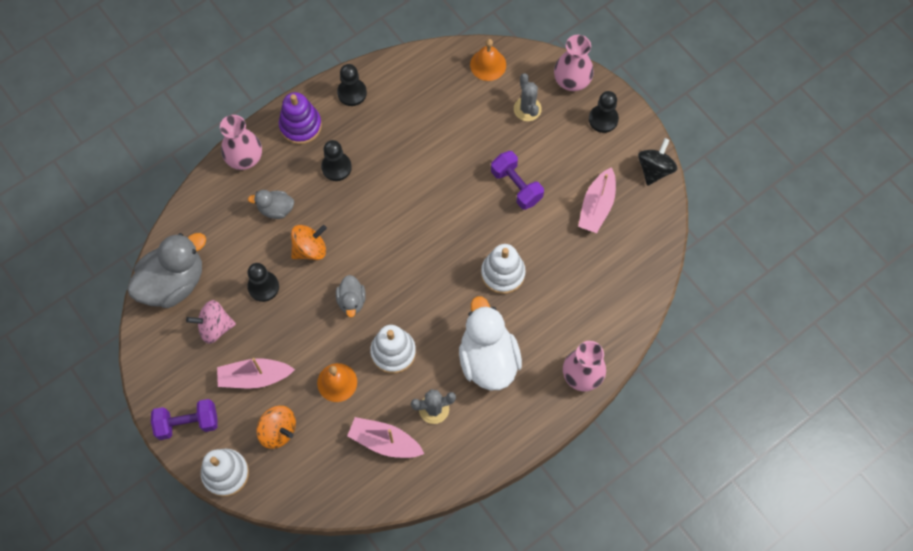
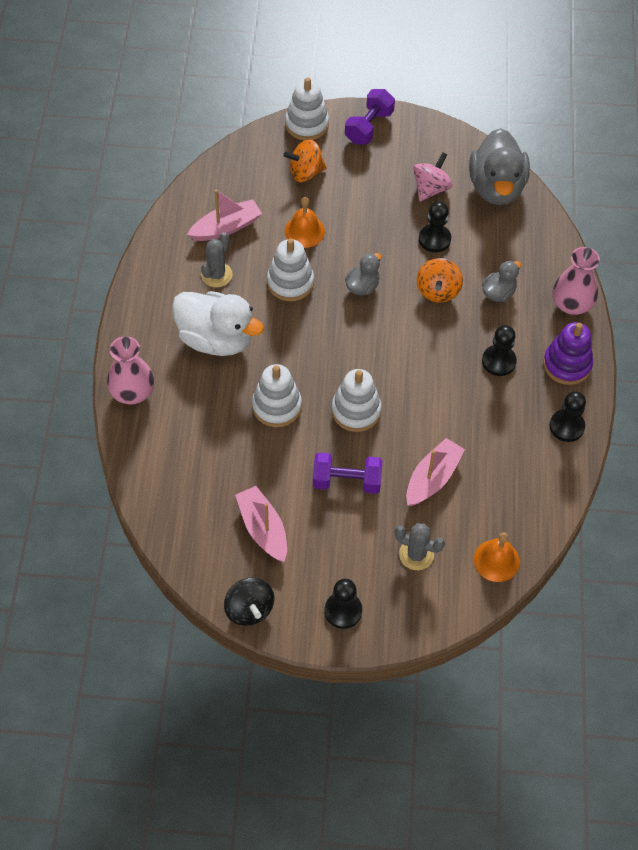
camera: 130 degrees right, 10 degrees down
pink boat [217,358,295,389] -> pink boat moved to [406,438,465,506]
grey duck [336,275,366,317] -> grey duck turned 90 degrees clockwise [345,253,381,296]
pink vase [554,35,594,91] -> none
none -> white stacking toy [332,369,382,432]

